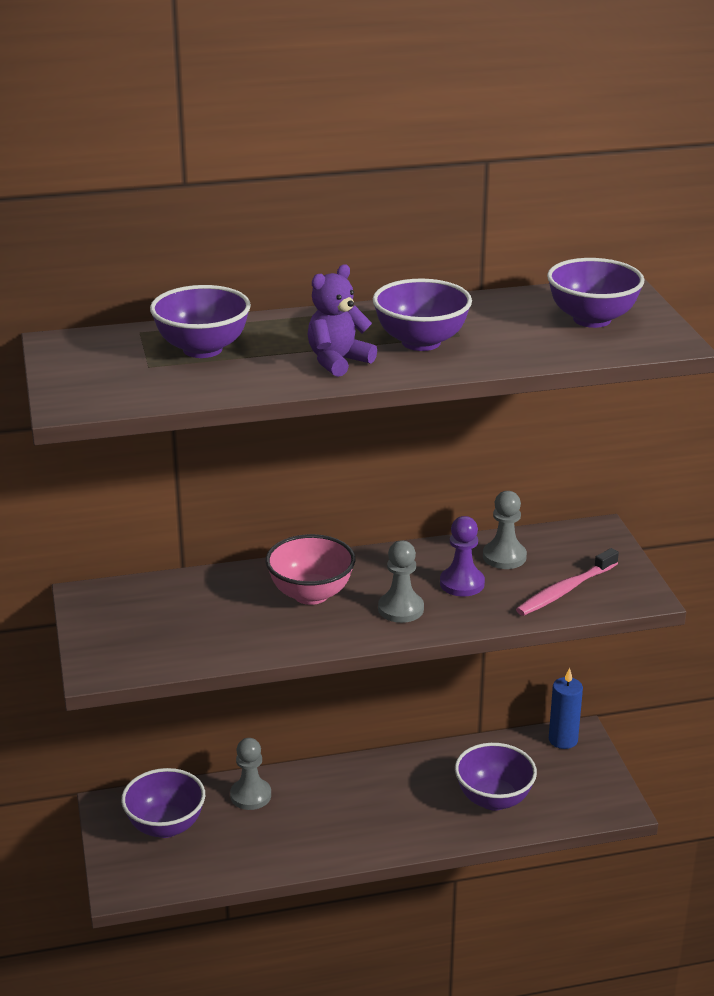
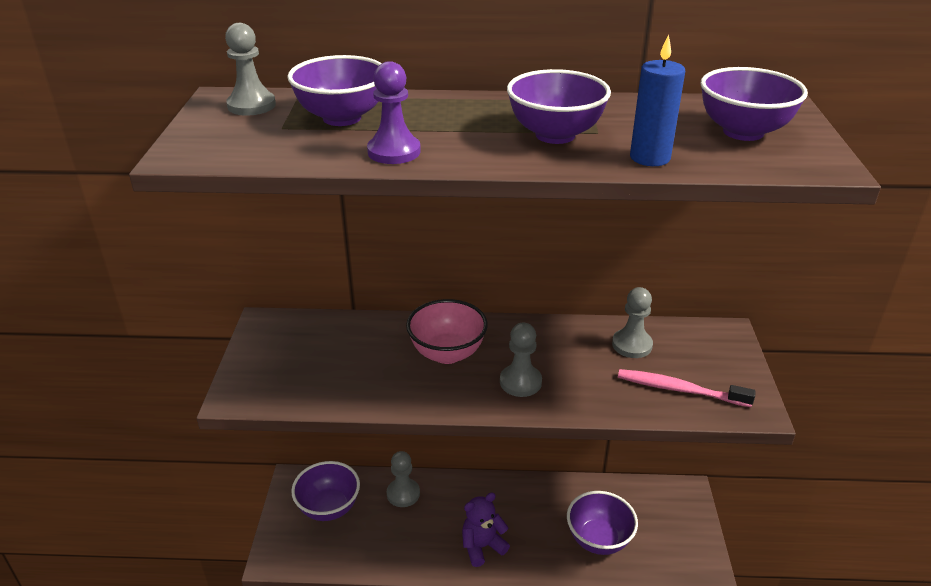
camera: 15 degrees right, 5 degrees up
purple teddy bear [308,264,377,377] -> purple teddy bear moved to [462,492,510,567]
purple pawn [440,516,485,596] -> purple pawn moved to [367,61,421,164]
pink toothbrush [516,548,619,616] -> pink toothbrush turned 45 degrees clockwise [618,369,756,407]
blue candle [549,668,583,749] -> blue candle moved to [630,35,685,166]
none -> grey pawn [225,23,276,115]

